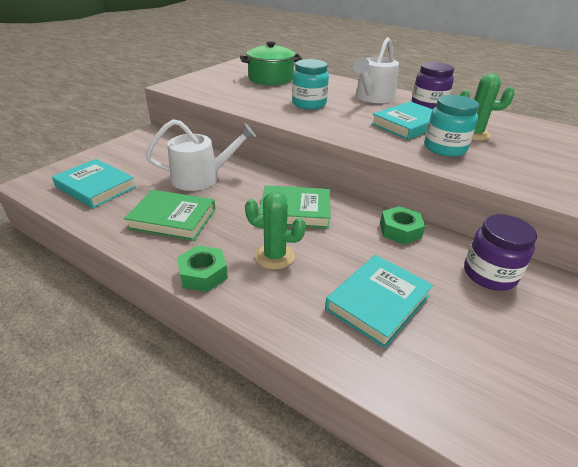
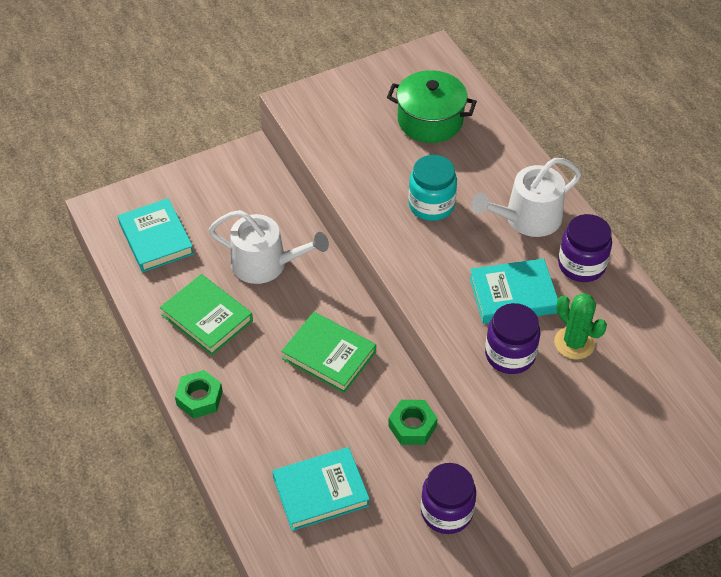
camera: 30 degrees right, 15 degrees up
green cactus [245,192,306,269] -> none
turquoise jar [424,95,479,156] -> purple jar [485,303,541,374]

